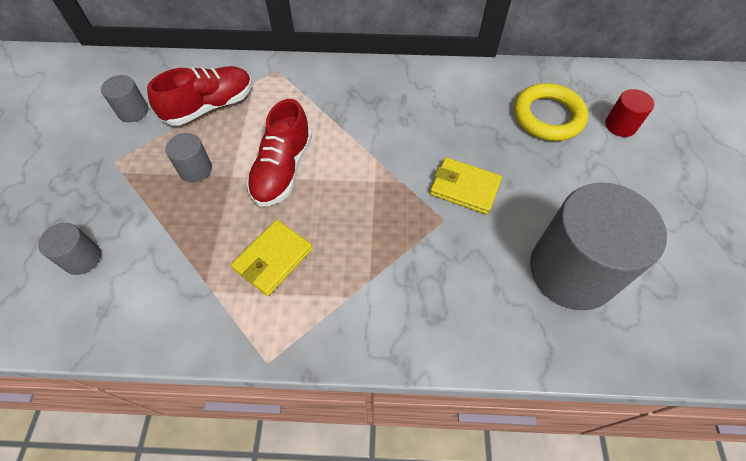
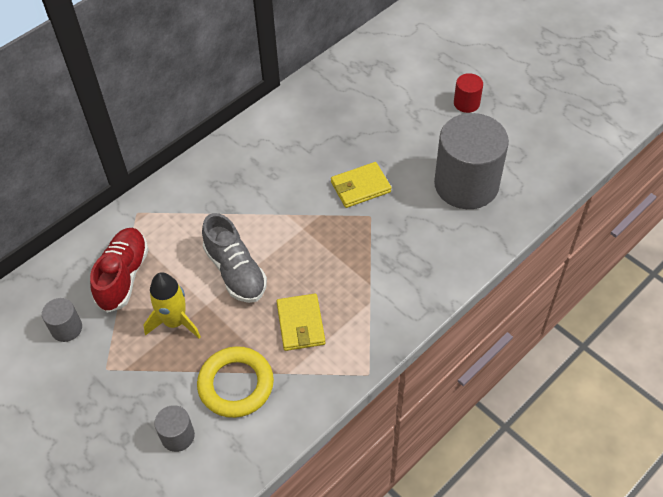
camera: 45 degrees left, 5 degrees down
grey cylinder [165,133,212,182] -> yellow rocket [143,272,201,338]
red shoe [246,99,312,207] -> grey shoe [202,213,267,303]
yellow ring [514,83,588,141] -> yellow ring moved to [197,346,274,418]
red cylinder [605,89,654,137] -> red cylinder moved to [454,73,483,113]

